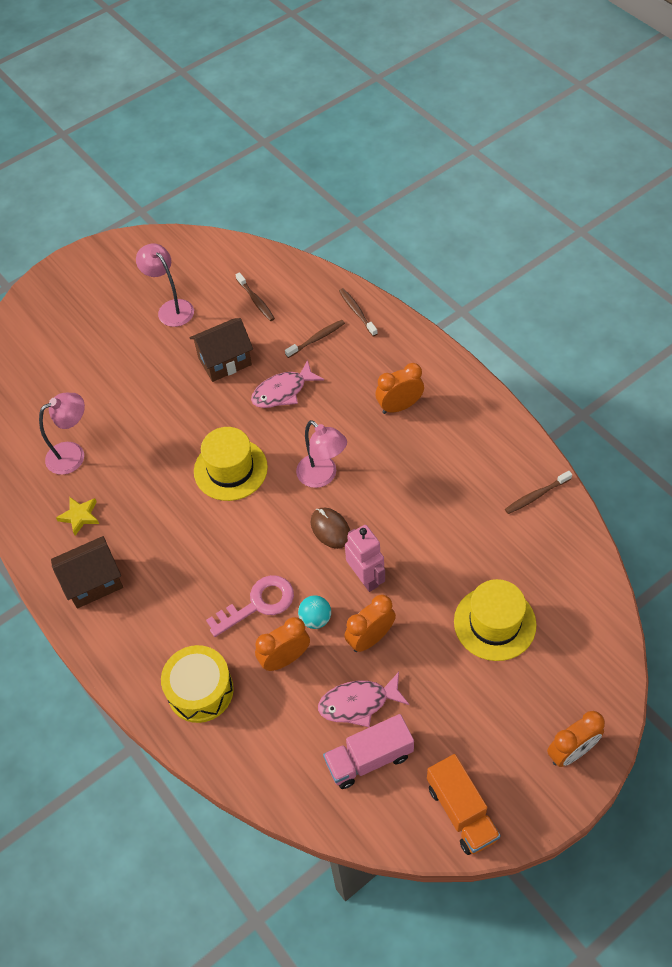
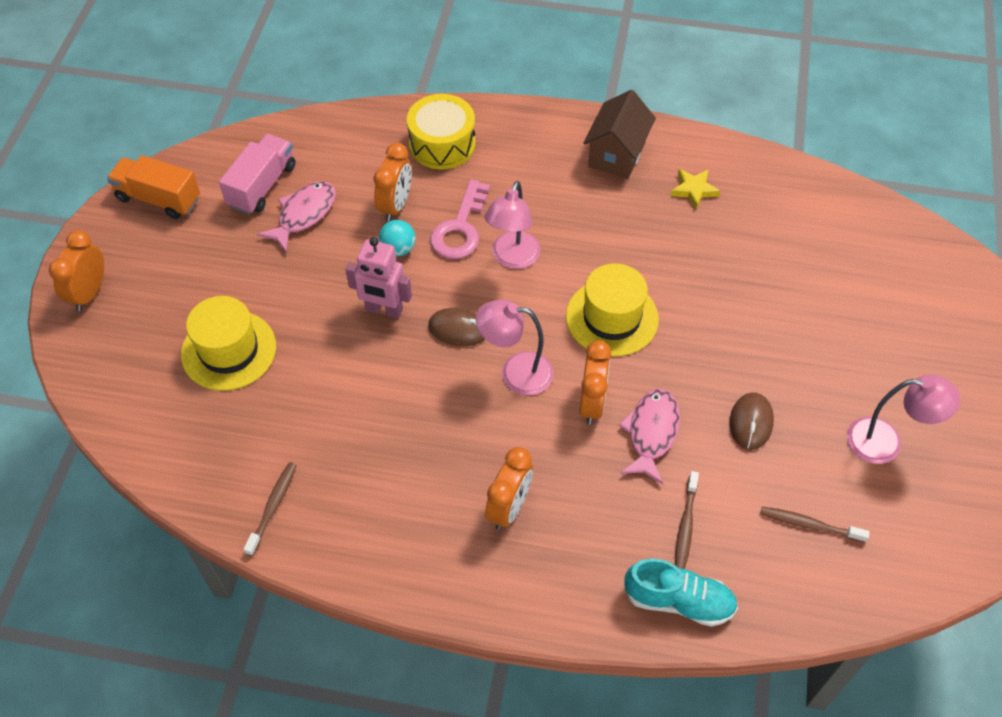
camera: 135 degrees right, 0 degrees up
pink lamp [39,393,85,475] -> pink lamp moved to [484,181,540,269]
brown house [189,318,253,382] -> brown mouse [729,392,774,450]
brown toothbrush [339,288,378,337] -> turquoise shoe [624,558,738,627]
orange clock [344,594,396,652] -> orange clock moved to [579,340,611,425]

